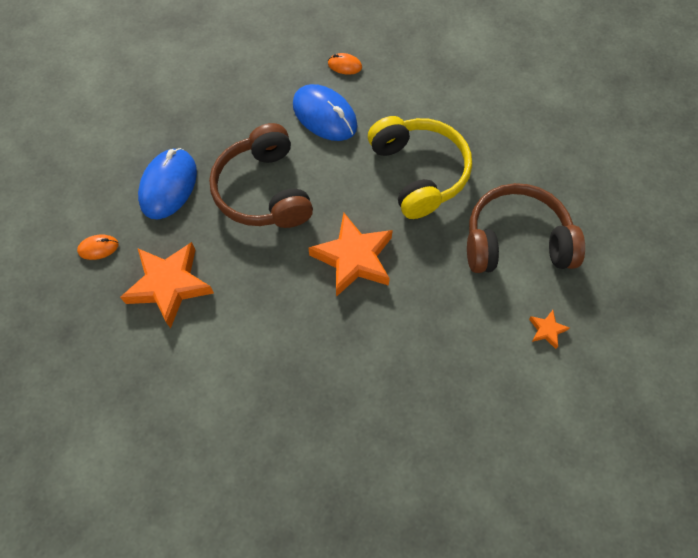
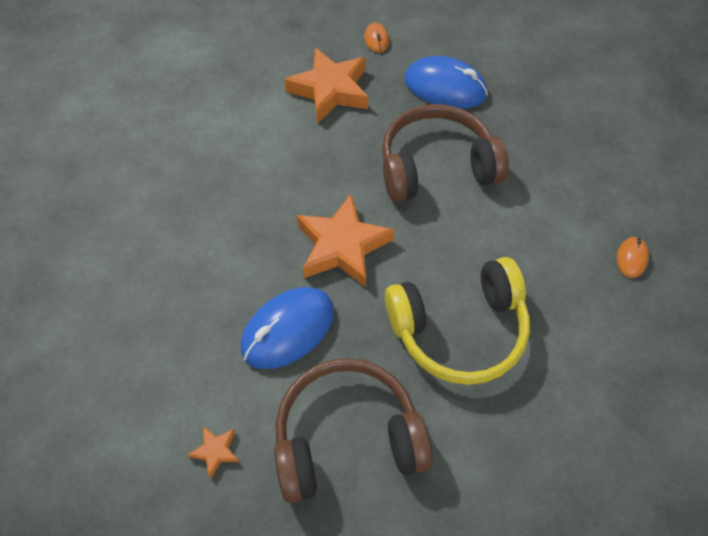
camera: 95 degrees right, 5 degrees down
blue mouse [293,84,357,141] -> blue mouse moved to [241,287,334,369]
brown headphones [467,183,585,273] -> brown headphones turned 105 degrees counterclockwise [274,358,433,503]

